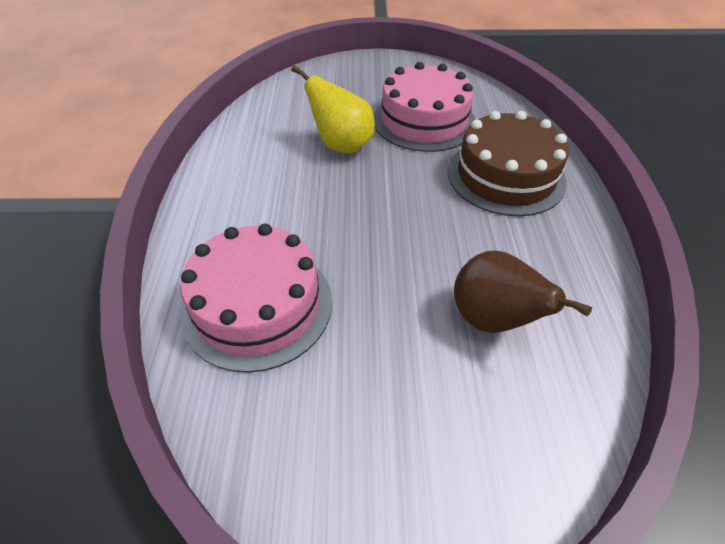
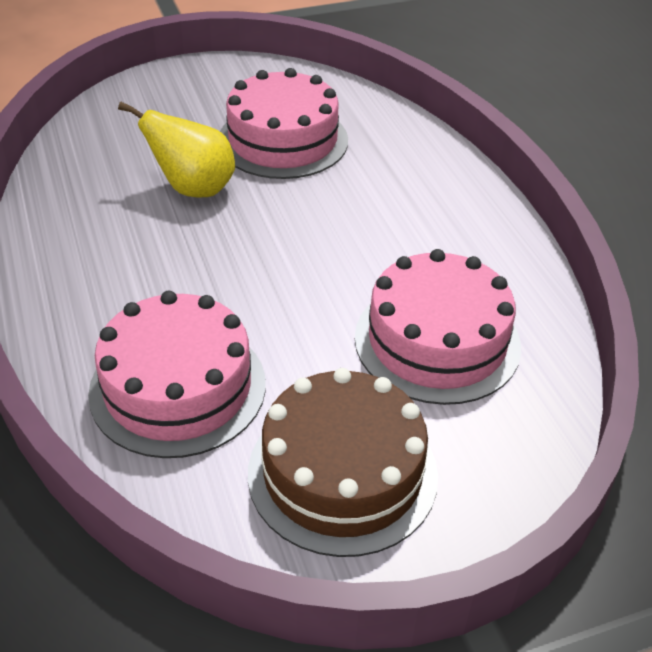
camera: 20 degrees left, 5 degrees down
brown cake [448,111,569,216] -> brown cake moved to [248,368,438,557]
brown pear [454,251,592,333] -> pink cake [355,249,521,405]

